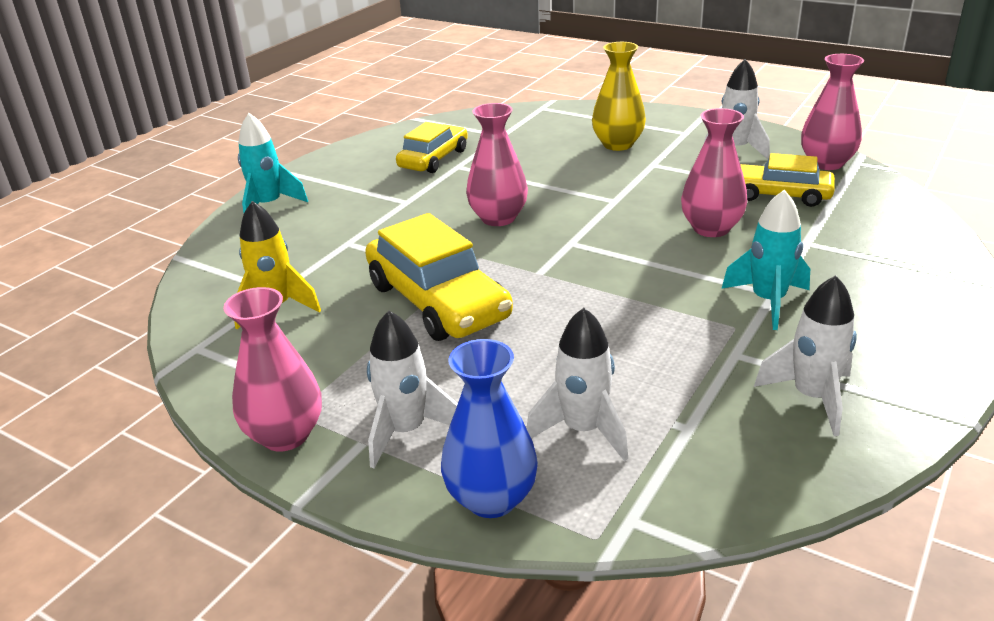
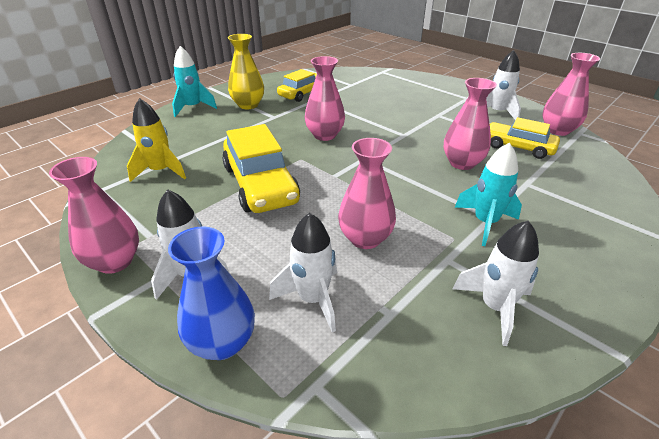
camera: 10 degrees right, 5 degrees up
yellow vase [592,42,646,151] -> yellow vase moved to [228,34,264,109]
none -> pink vase [338,138,396,249]

